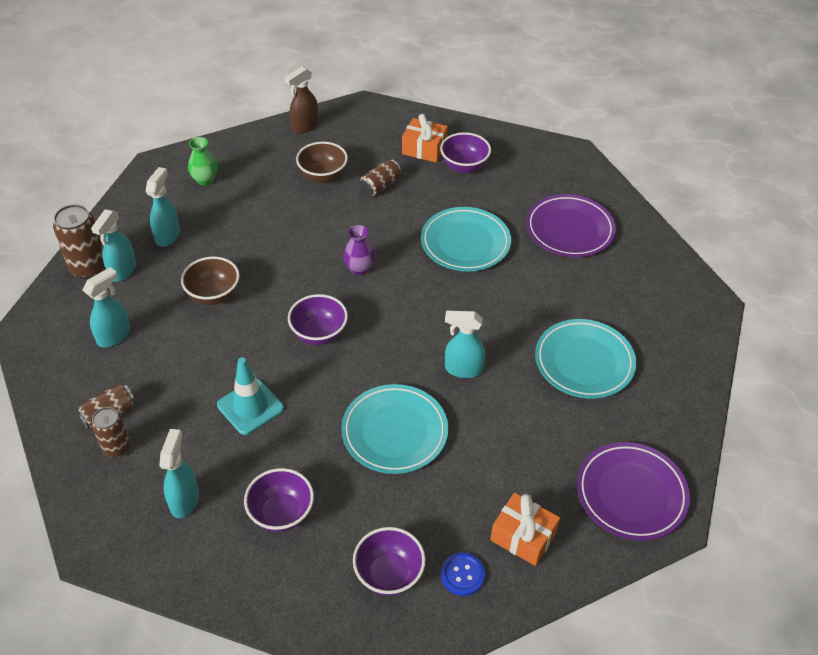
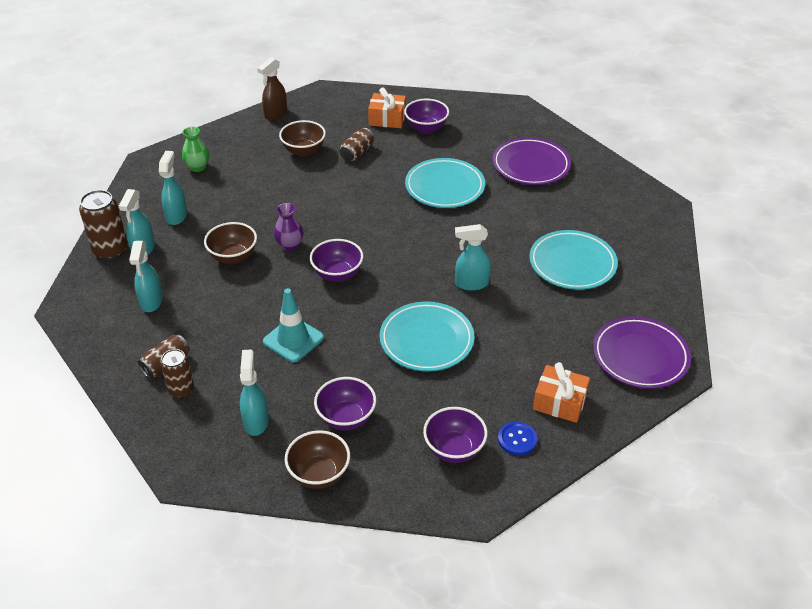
camera: 10 degrees left, 5 degrees down
turquoise spray bottle [83,267,130,347] -> turquoise spray bottle turned 150 degrees clockwise [129,241,163,312]
purple vase [343,225,375,275] -> purple vase moved to [274,203,303,251]
none -> brown bowl [285,430,350,489]

